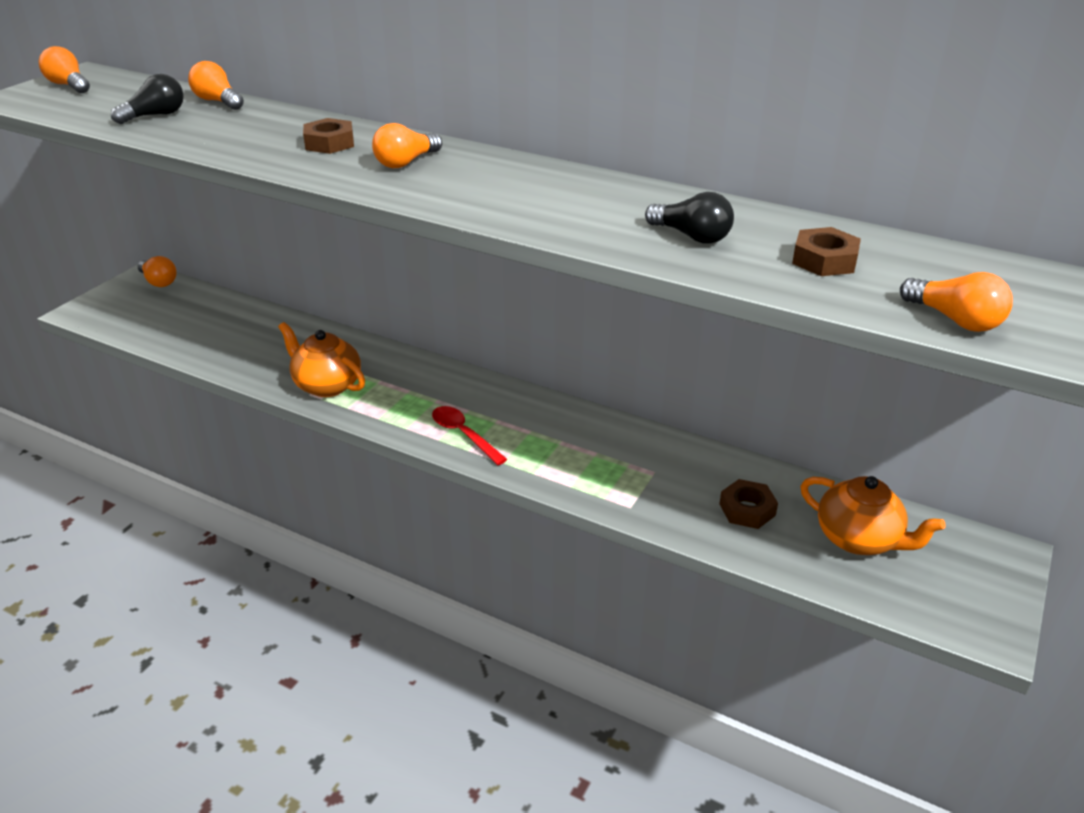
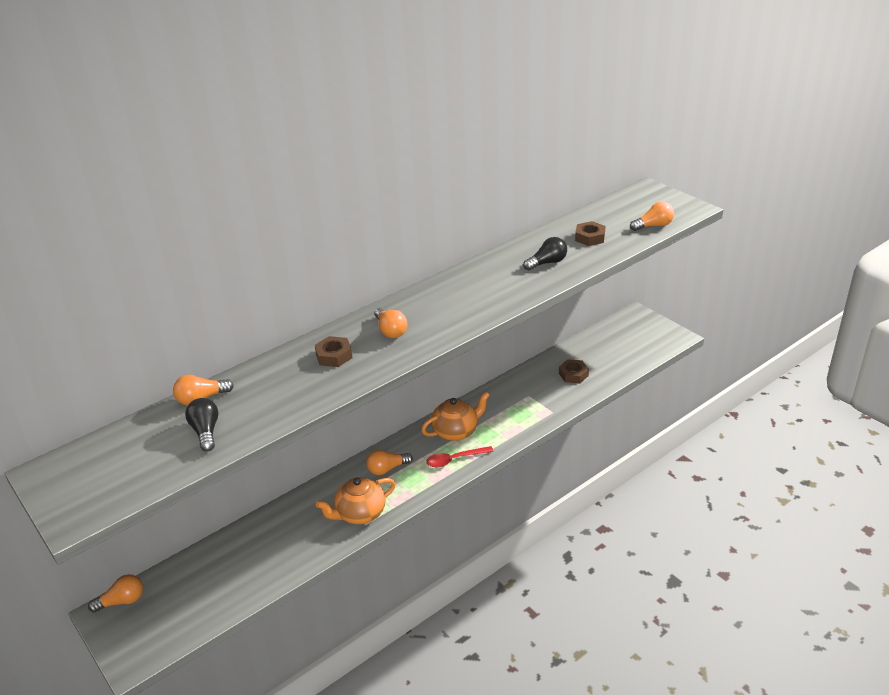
camera: 65 degrees left, 0 degrees up
orange light bulb [39,46,90,93] -> orange light bulb moved to [366,450,413,475]
orange teapot [800,476,946,555] -> orange teapot moved to [421,391,490,441]

